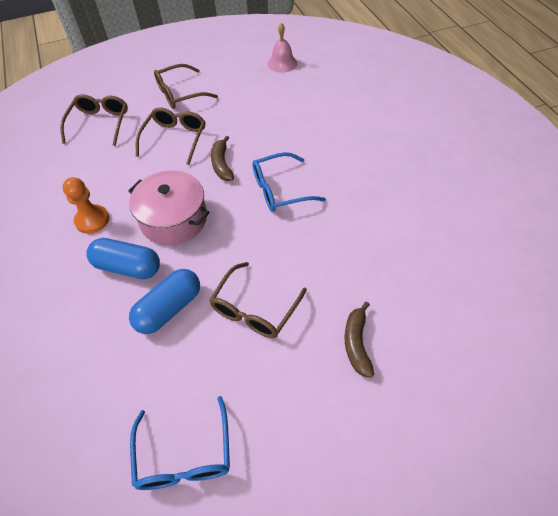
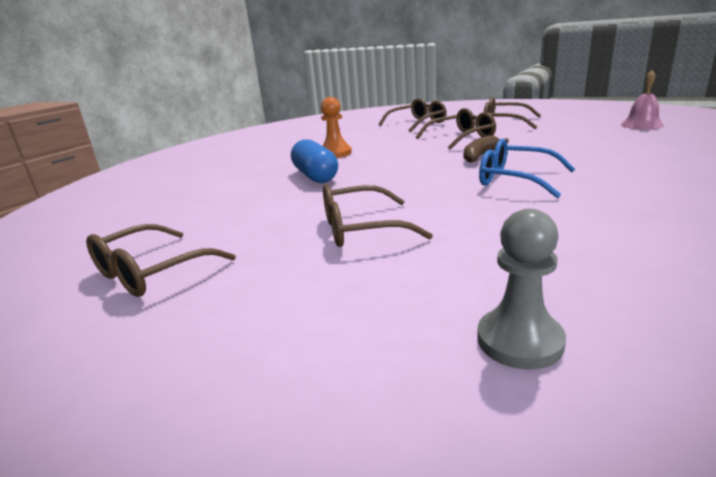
camera: 50 degrees right, 30 degrees down
pink pot [128,170,209,245] -> none
blue capsule [129,269,200,334] -> none
blue glasses [130,396,230,490] -> brown glasses [86,224,236,297]
brown banana [345,301,374,378] -> none
none -> grey pawn [477,209,566,370]

